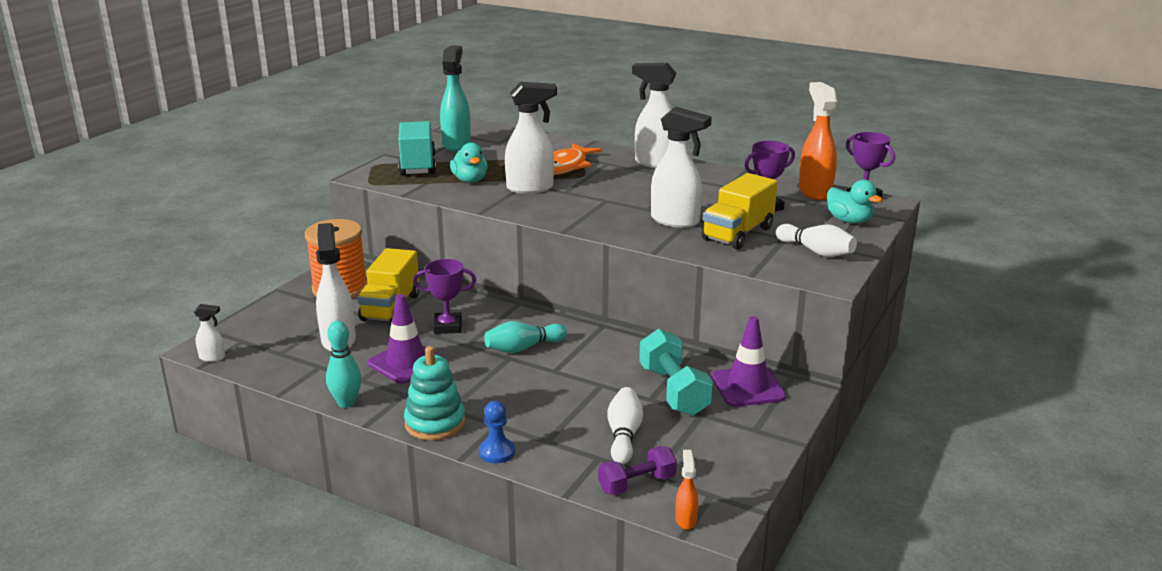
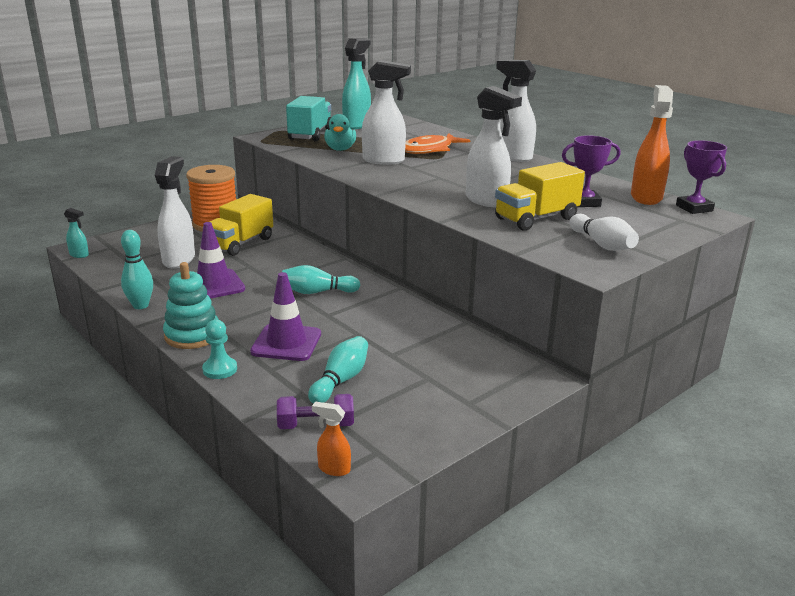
camera: 20 degrees right, 0 degrees up
white spray bottle [194,304,225,362] -> turquoise spray bottle [64,208,89,258]
purple trophy [413,259,476,334] -> none
blue pawn [479,401,515,463] -> turquoise pawn [202,319,237,379]
white bowling pin [608,387,643,464] -> turquoise bowling pin [308,336,368,404]
turquoise dumbbell [639,329,713,416] -> none
orange spray bottle [675,450,698,530] -> orange spray bottle turned 90 degrees counterclockwise [312,402,351,476]
purple traffic cone [711,316,786,407] -> purple traffic cone moved to [250,272,321,361]
turquoise duck [827,180,882,224] -> none

